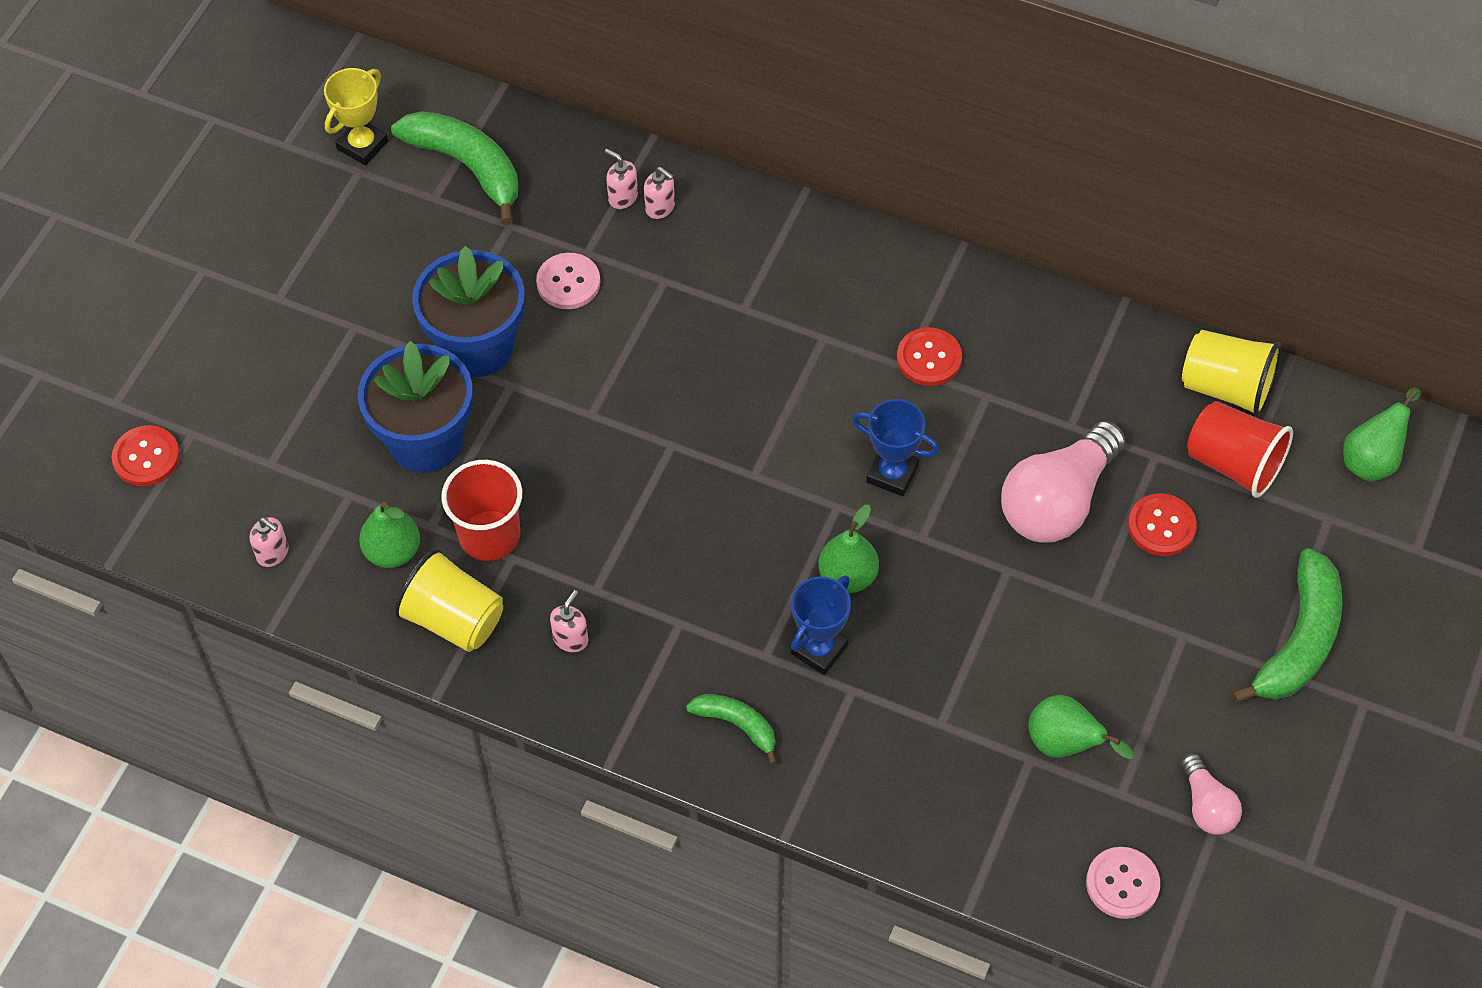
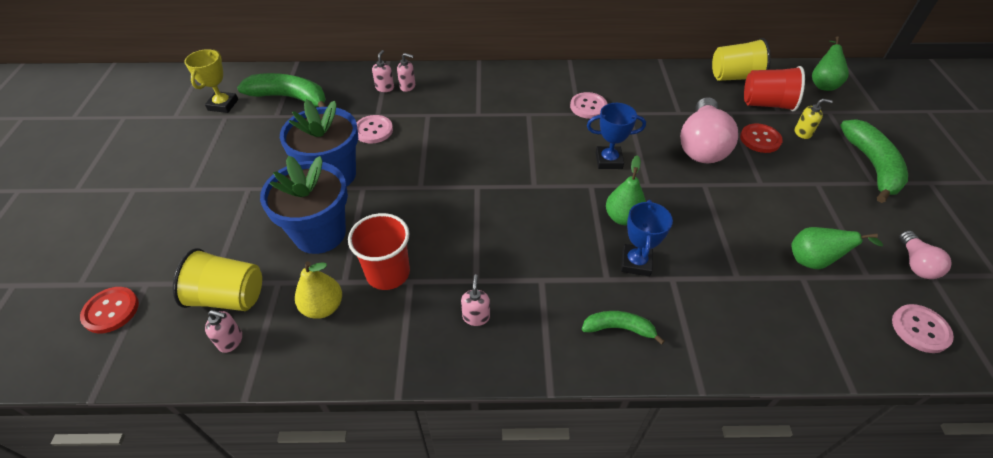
camera: 25 degrees left, 10 degrees down
green pear [359,502,420,568] -> yellow pear [295,261,342,319]
yellow cup [394,548,503,652] -> yellow cup moved to [173,248,262,311]
pink soap dispenser [605,149,638,209] -> pink soap dispenser turned 90 degrees clockwise [372,50,394,92]
red button [897,327,962,386] -> pink button [570,92,608,119]
pink light bulb [1181,754,1242,835] -> pink light bulb turned 45 degrees clockwise [899,231,952,279]
none -> yellow soap dispenser [795,99,833,139]

